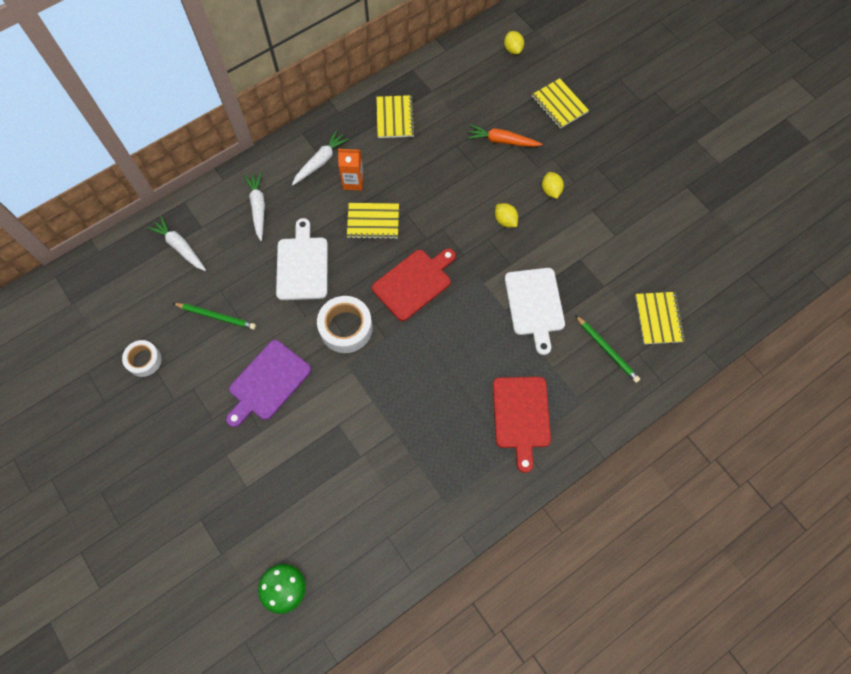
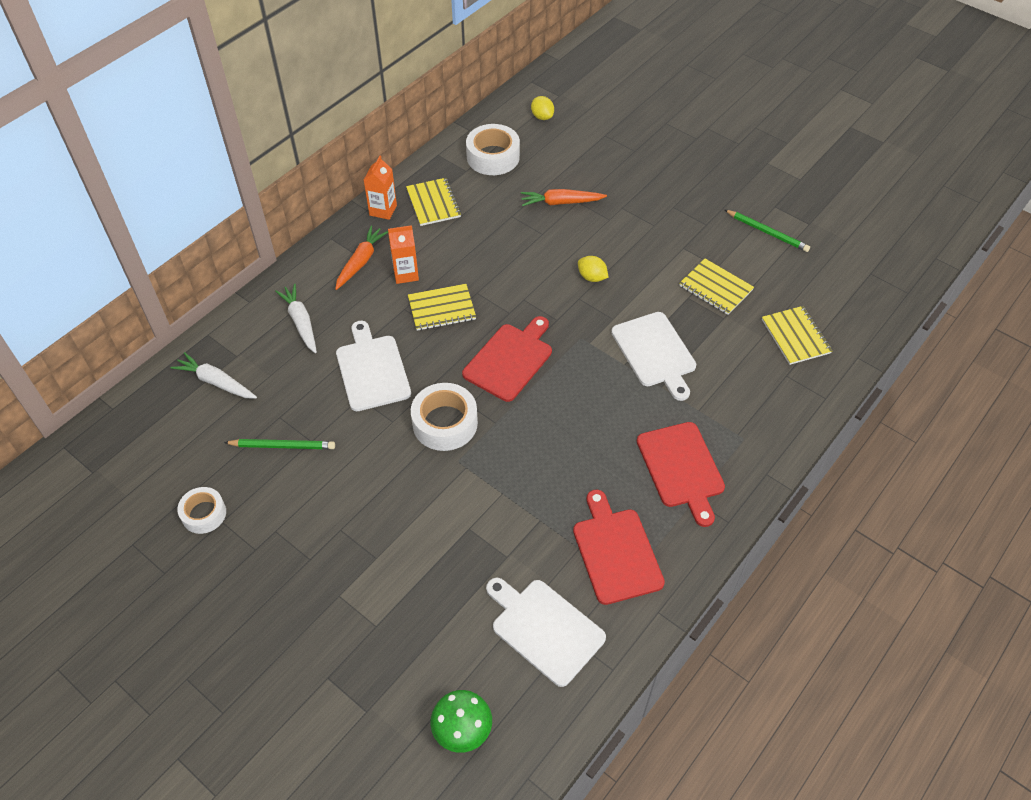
camera: 15 degrees left, 15 degrees down
purple cutting board [226,340,311,427] -> none
white carrot [292,130,349,185] -> orange carrot [335,226,388,290]
yellow notebook [532,78,589,129] -> yellow notebook moved to [679,259,754,315]
yellow lemon [542,172,564,199] -> none
green pencil [575,315,640,383] -> green pencil moved to [725,210,810,252]
none -> orange carton [364,156,397,220]
none -> white tape [466,124,520,175]
none -> white cutting board [486,578,606,687]
none -> red cutting board [573,489,665,605]

